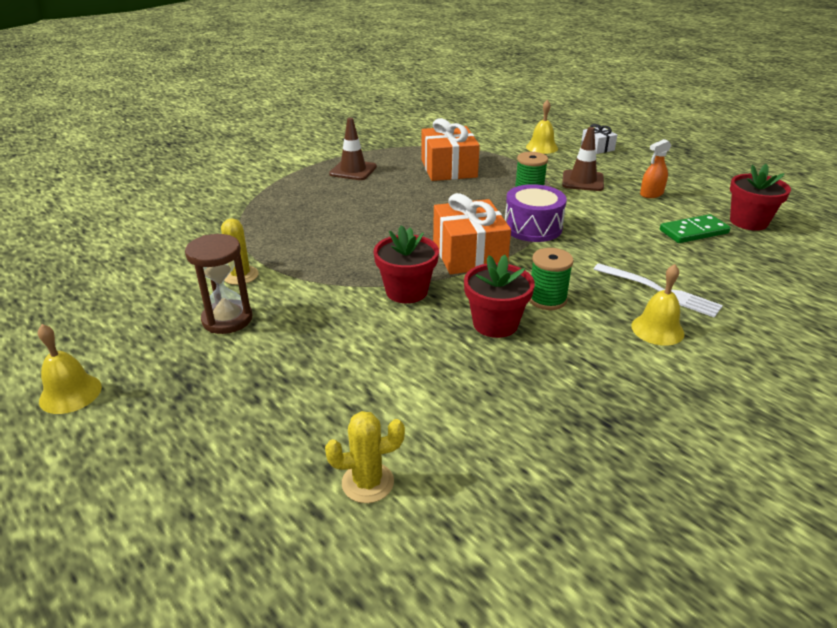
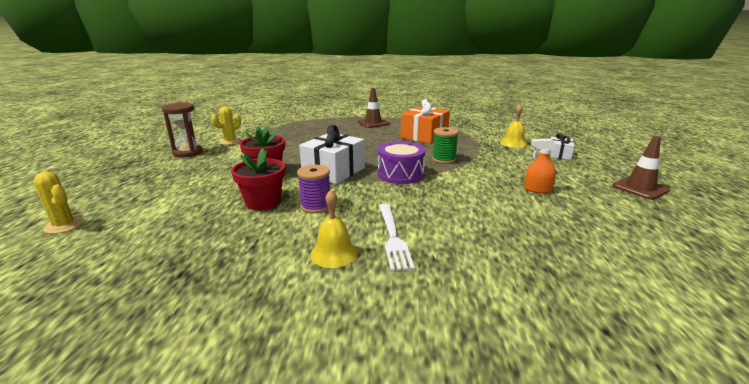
camera: 45 degrees right, 10 degrees down
yellow bell [38,324,102,414] -> none
orange gift [433,193,511,274] -> white gift [299,125,365,184]
green spool [529,248,574,310] -> purple spool [297,165,330,213]
brown traffic cone [562,127,604,191] -> brown traffic cone moved to [612,136,670,200]
green domino [660,214,731,243] -> none
red flower pot [730,164,791,231] -> none

